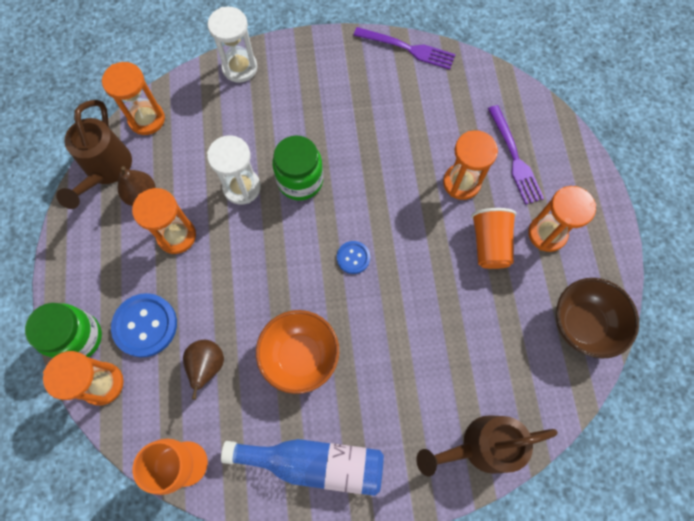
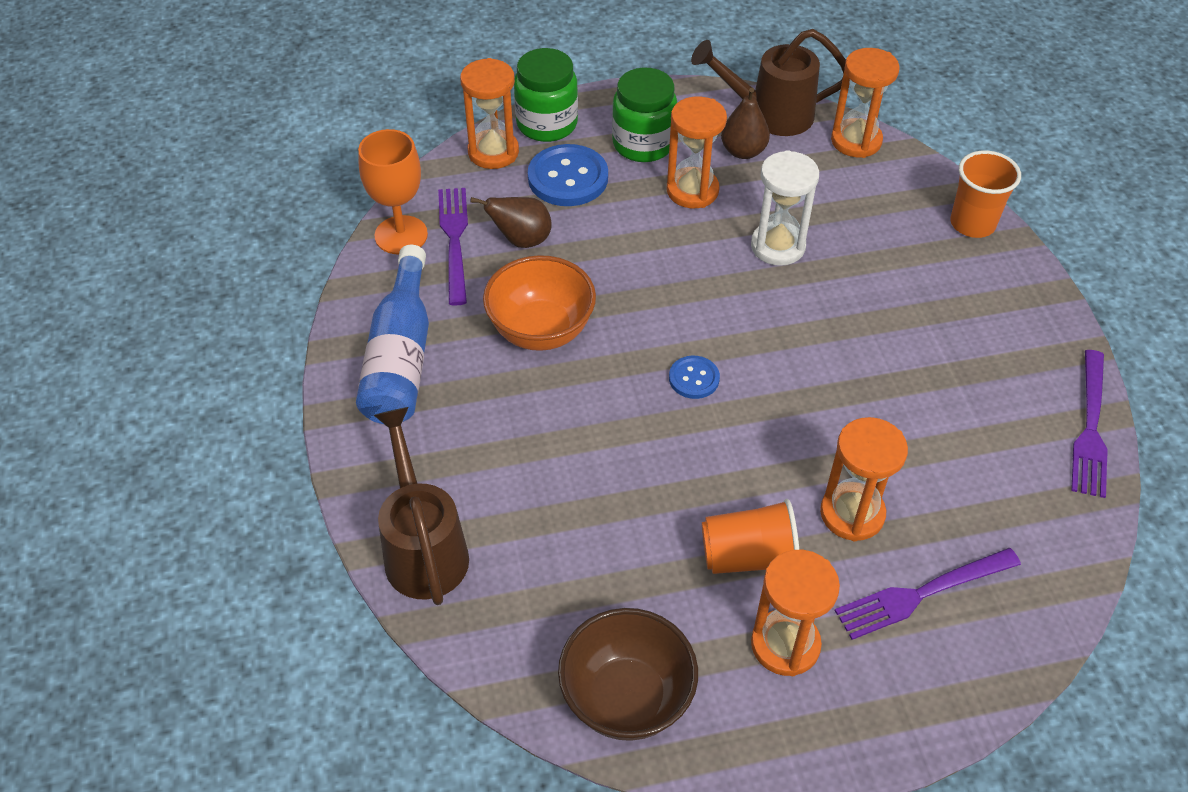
camera: 85 degrees right, 20 degrees down
white hourglass [208,7,257,83] -> orange cup [950,150,1021,238]
green jar [272,136,323,200] -> green jar moved to [612,68,677,162]
none -> purple fork [438,188,468,306]

